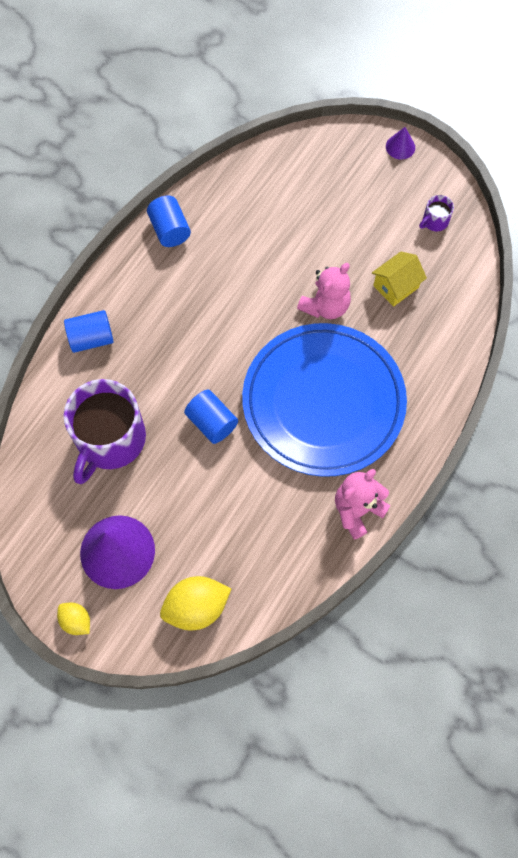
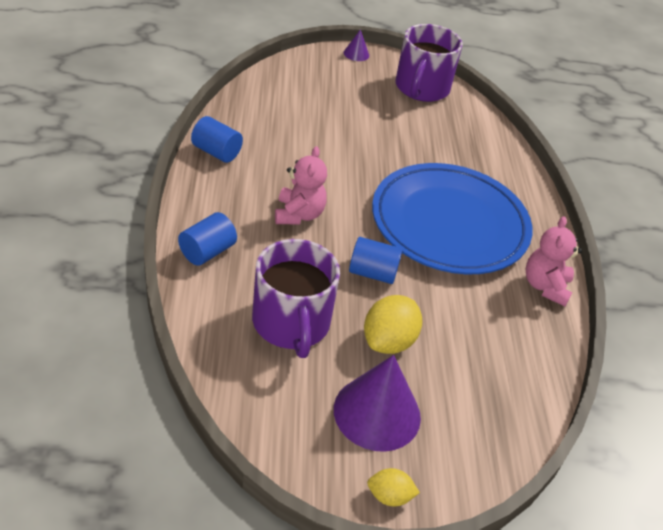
camera: 40 degrees left, 25 degrees down
yellow lemon [160,576,231,630] -> yellow lemon moved to [364,295,422,354]
pink teddy bear [297,263,351,319] -> pink teddy bear moved to [275,146,327,224]
yellow house [372,252,427,307] -> none
purple mug [419,195,454,232] -> purple mug [396,24,463,102], size x2.42

